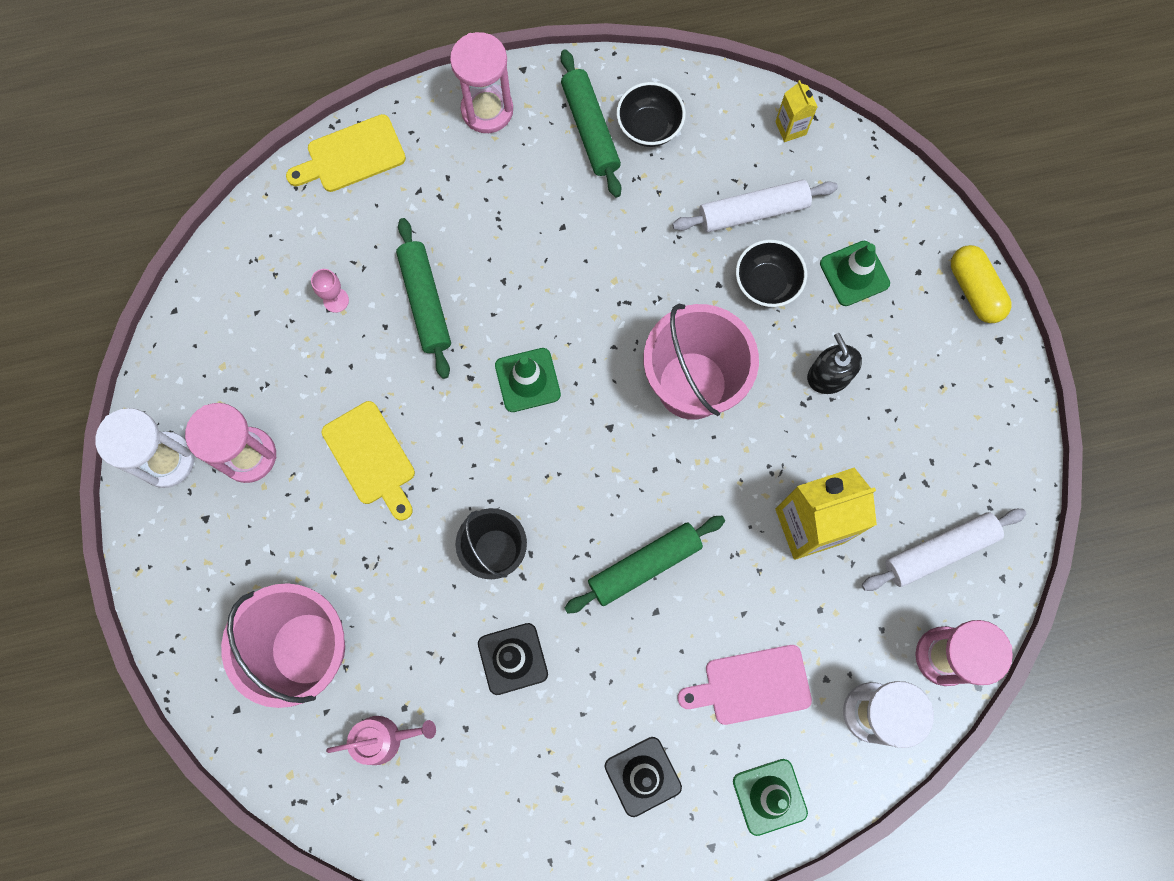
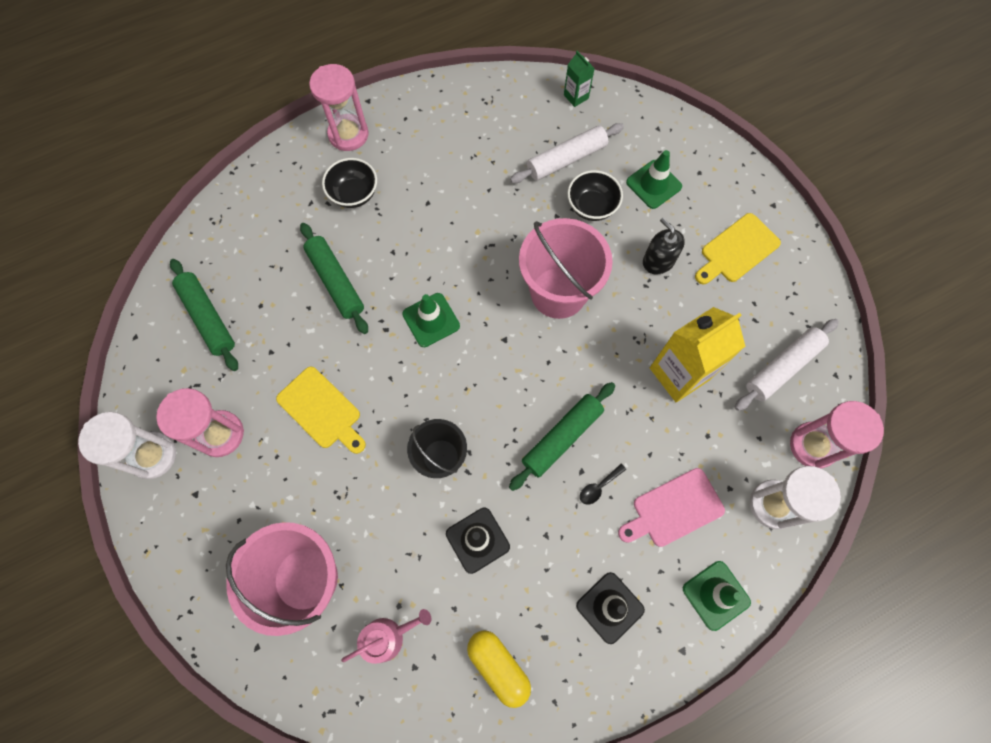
camera: 15 degrees left, 5 degrees down
yellow cutting board [286,114,406,192] -> yellow cutting board moved to [695,213,781,284]
pink goblet [311,269,349,313] -> none
green rolling pin [561,49,621,197] -> green rolling pin moved to [170,259,238,371]
black bowl [616,82,686,147] -> black bowl moved to [322,158,377,208]
yellow carton [775,80,817,142] -> green carton [564,51,595,107]
yellow capsule [951,245,1011,323] -> yellow capsule moved to [467,630,531,708]
none -> black spoon [580,464,626,505]

